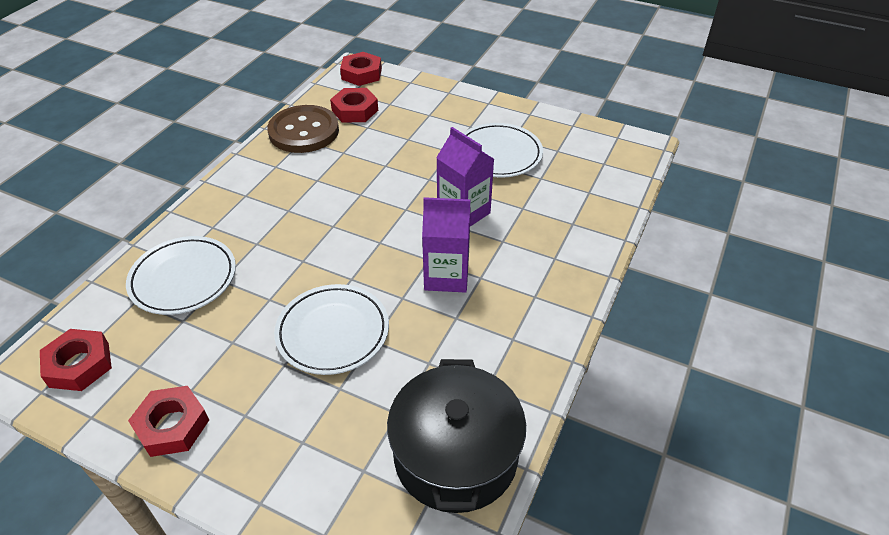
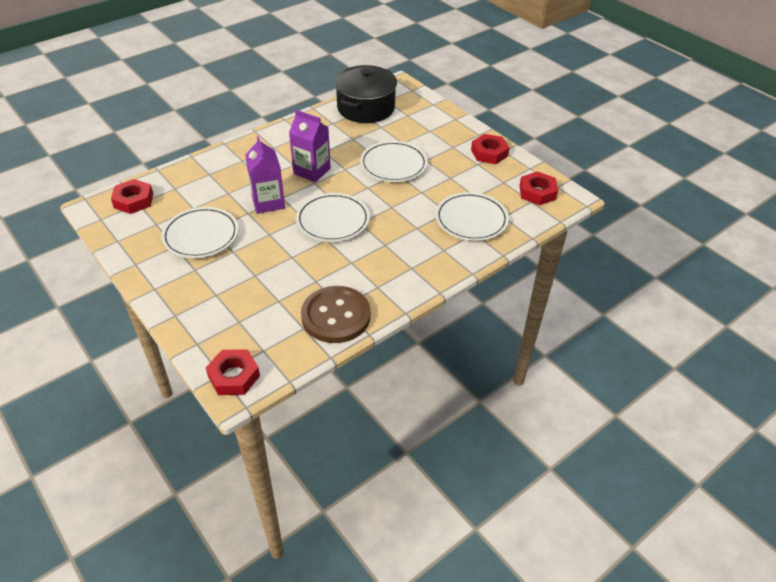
camera: 155 degrees left, 0 degrees up
red nut [330,88,378,122] -> red nut moved to [111,179,153,214]
none -> white plate [296,193,370,242]

